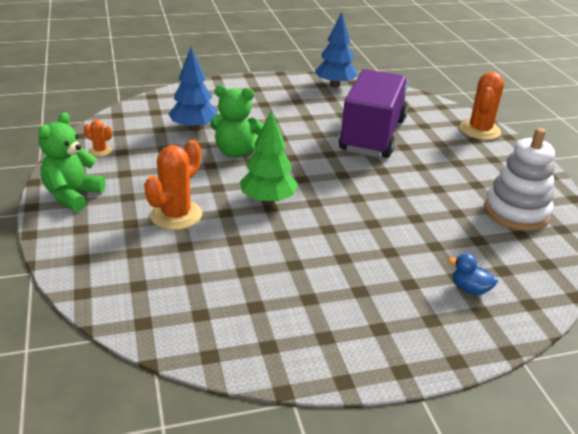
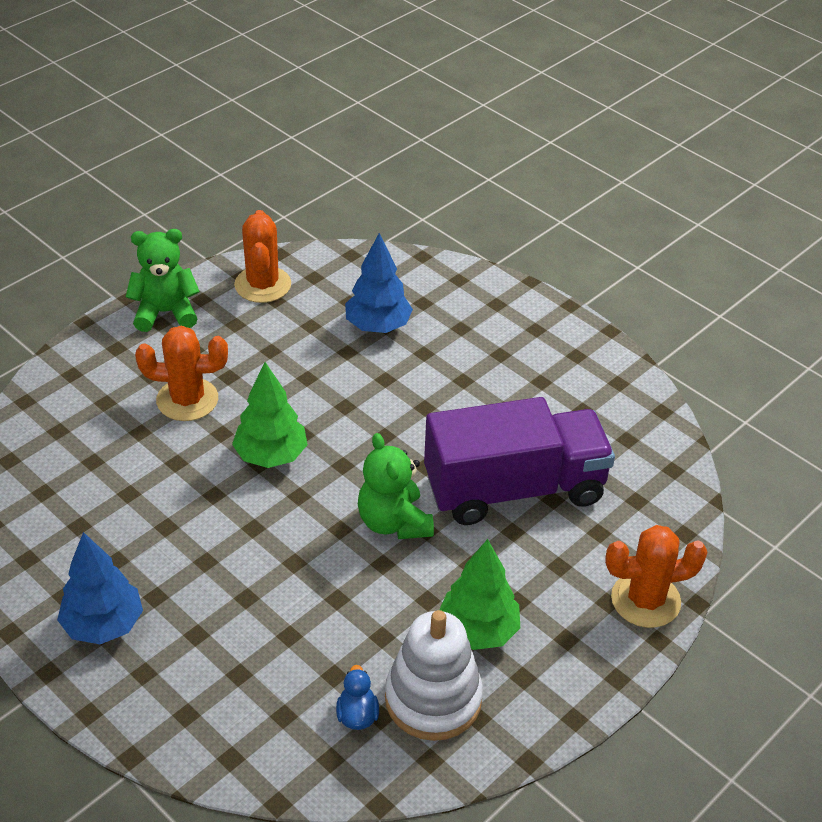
camera: 60 degrees right, 10 degrees up
orange cactus [84,120,112,157] -> orange cactus [234,210,291,303], size x1.99
green teddy bear [210,85,264,158] -> green teddy bear moved to [358,433,434,539]
blue tree [314,12,357,88] -> blue tree moved to [57,532,143,644]
blue duck [448,253,498,295] -> blue duck moved to [336,665,379,730]
none -> green tree [439,539,520,650]

